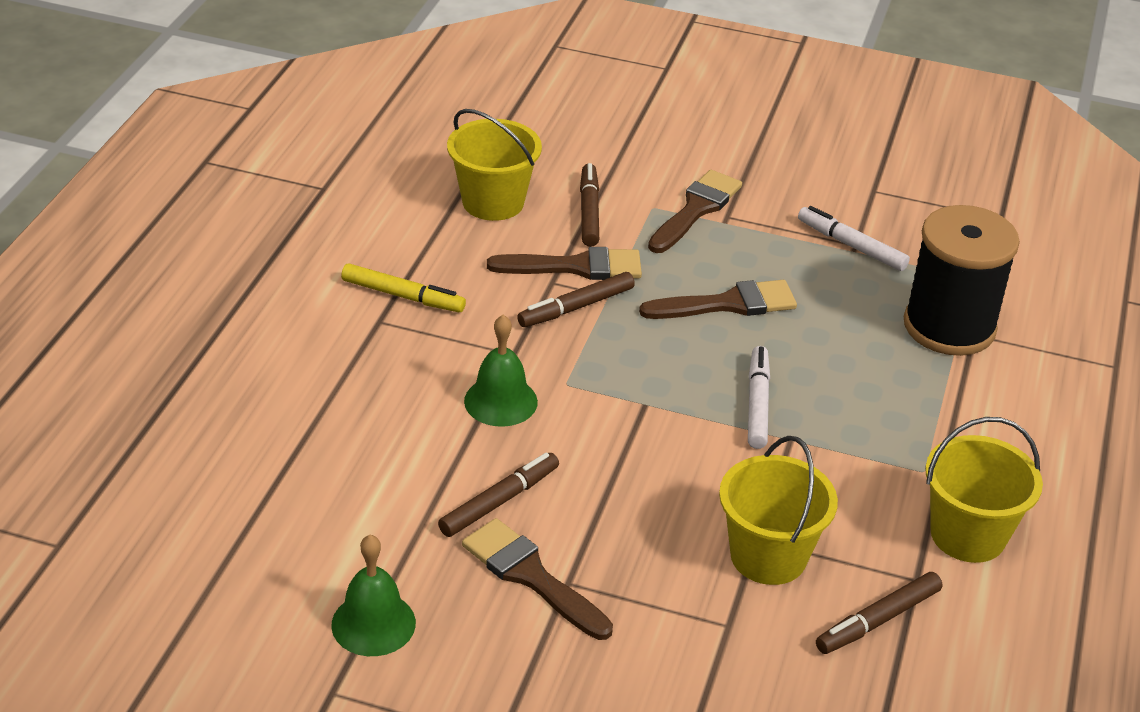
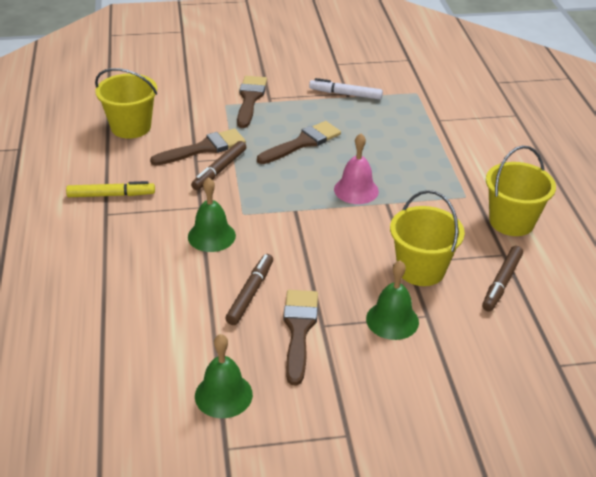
camera: 25 degrees left, 0 degrees up
brown brush [462,518,613,640] -> brown brush turned 75 degrees clockwise [283,290,318,385]
brown marker [580,163,599,247] -> none
white marker [748,346,770,449] -> pink bell [334,133,379,204]
black spool [904,205,1020,356] -> none
none -> green bell [366,260,419,340]

